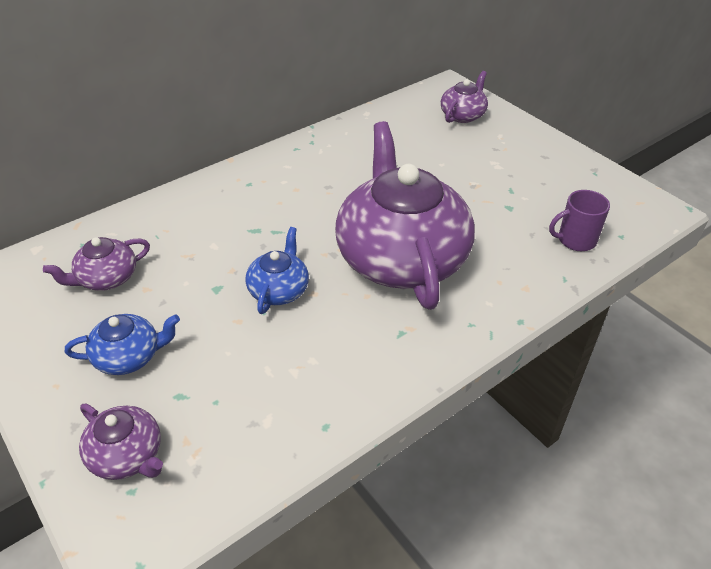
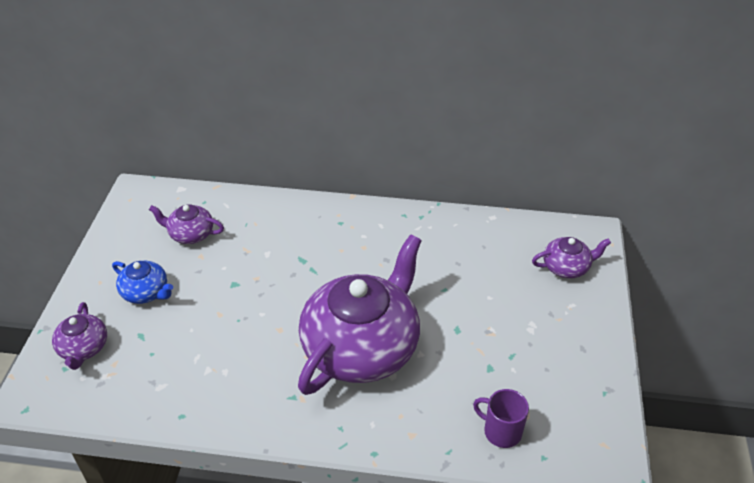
camera: 45 degrees right, 0 degrees up
blue teapot [246,227,309,314] -> none

